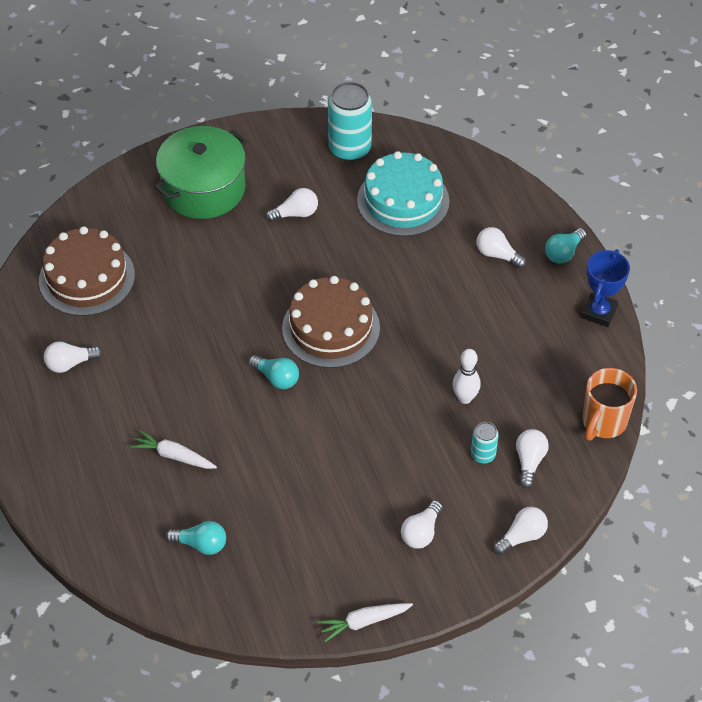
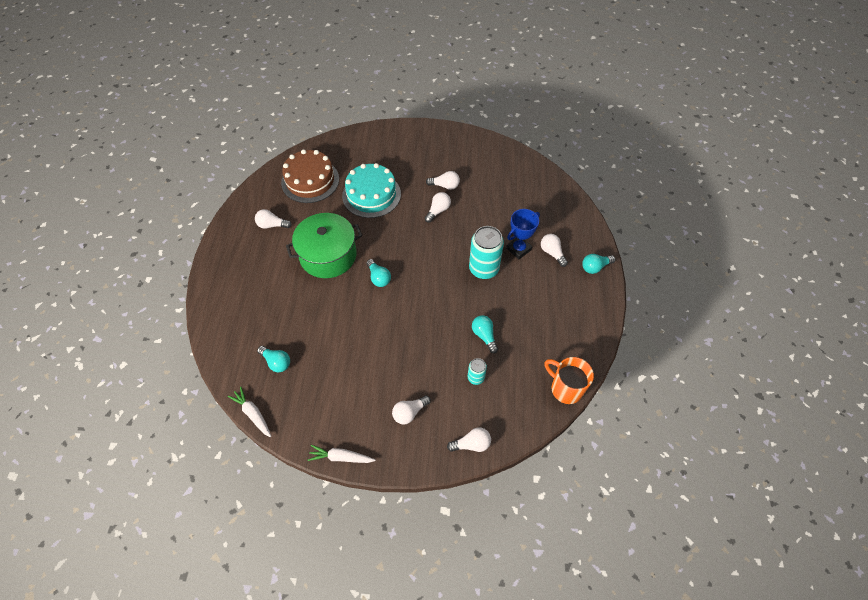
camera: 25 degrees right, 5 degrees up
white carrot [130,430,217,469] -> white carrot moved to [228,387,271,437]
green pot [154,126,247,219] -> green pot moved to [286,213,362,278]
brown cake [282,276,380,368] -> none
turquoise can [328,82,372,161] -> turquoise can moved to [469,226,504,279]
turquoise cake [357,151,449,236] -> turquoise cake moved to [342,163,401,218]
white bowling pin [453,349,481,404] -> turquoise light bulb [472,315,498,353]
white light bulb [516,429,549,488] -> white light bulb moved to [425,192,451,223]
blue trophy [581,249,630,327] -> blue trophy moved to [506,209,540,259]
orange mug [582,368,637,441] -> orange mug turned 75 degrees clockwise [545,357,594,404]

